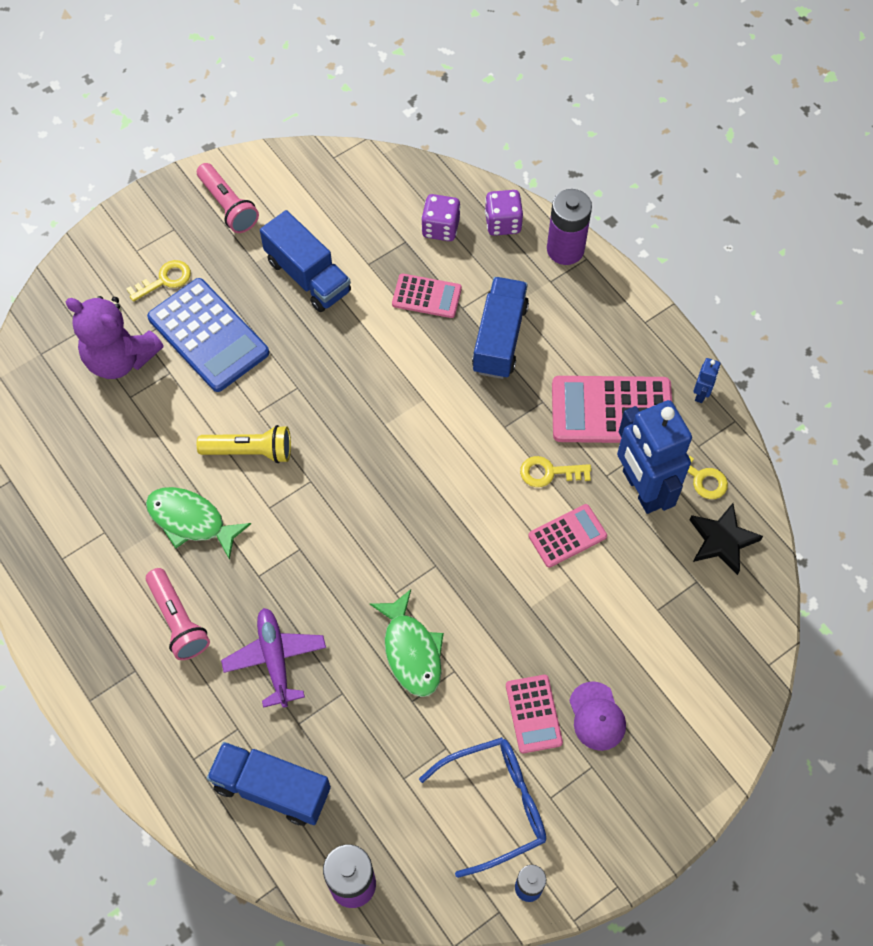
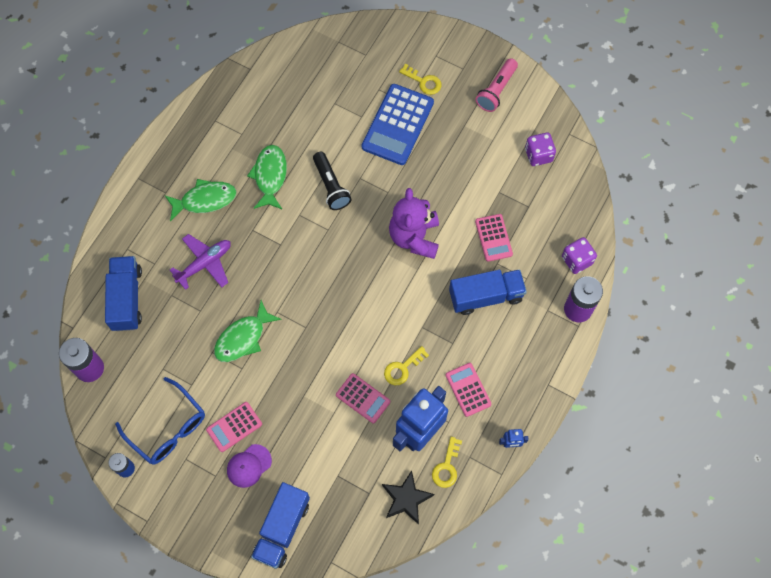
camera: 65 degrees right, 5 degrees up
purple teddy bear [66,296,164,379] -> purple teddy bear moved to [389,188,439,259]
pink flashlight [146,568,210,660] -> green fish [164,179,236,221]
yellow flashlight [197,425,291,463] -> black flashlight [313,152,352,210]
blue truck [260,210,351,312] -> blue truck moved to [251,482,310,569]
purple dice [421,194,461,241] -> purple dice moved to [525,132,556,166]
yellow key [520,456,591,487] -> yellow key turned 105 degrees counterclockwise [384,346,429,385]
pink calculator [552,376,672,443] -> pink calculator [446,363,491,417], size x0.56

